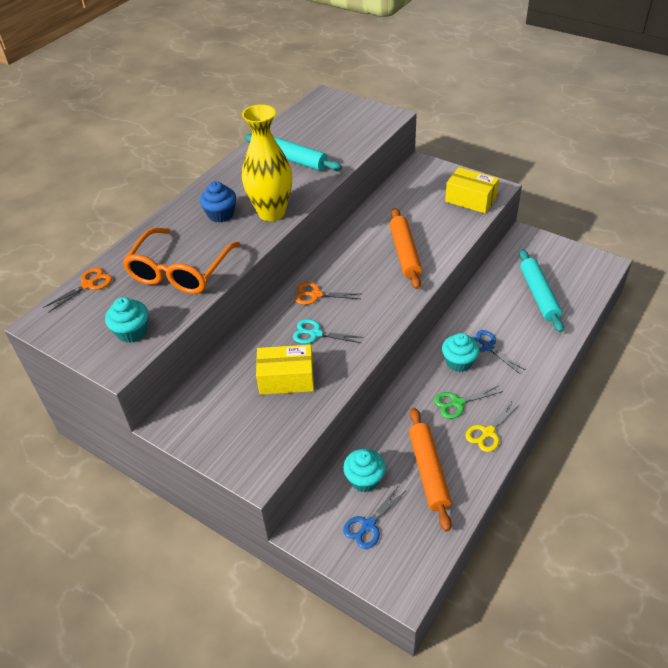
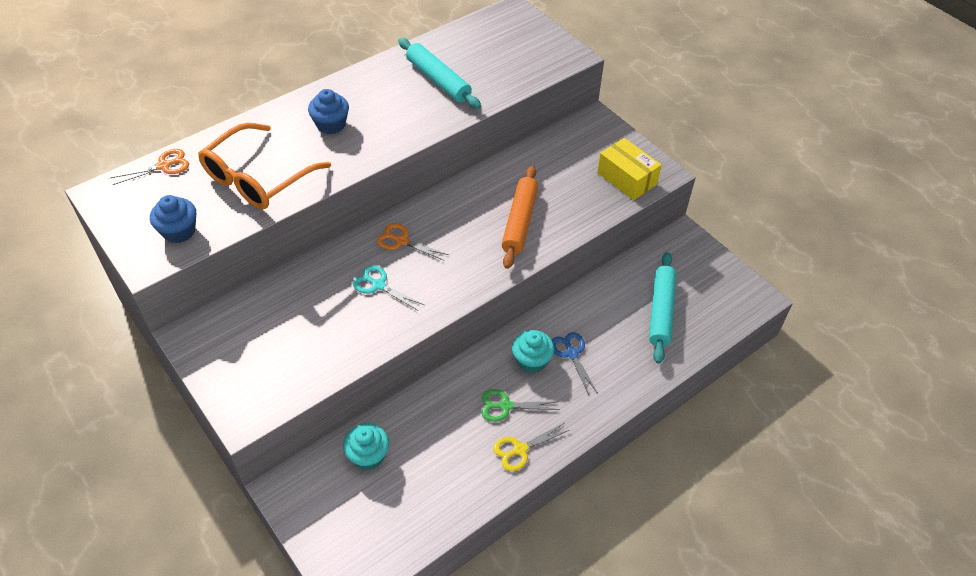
camera: 15 degrees right, 5 degrees up
turquoise cupcake [105,297,148,343] -> blue cupcake [150,195,196,243]
yellow vase [242,104,292,221] -> none
yellow box [256,345,314,395] -> none
blue scissors [343,488,405,549] -> none
orange rolling pin [409,408,452,532] -> none

